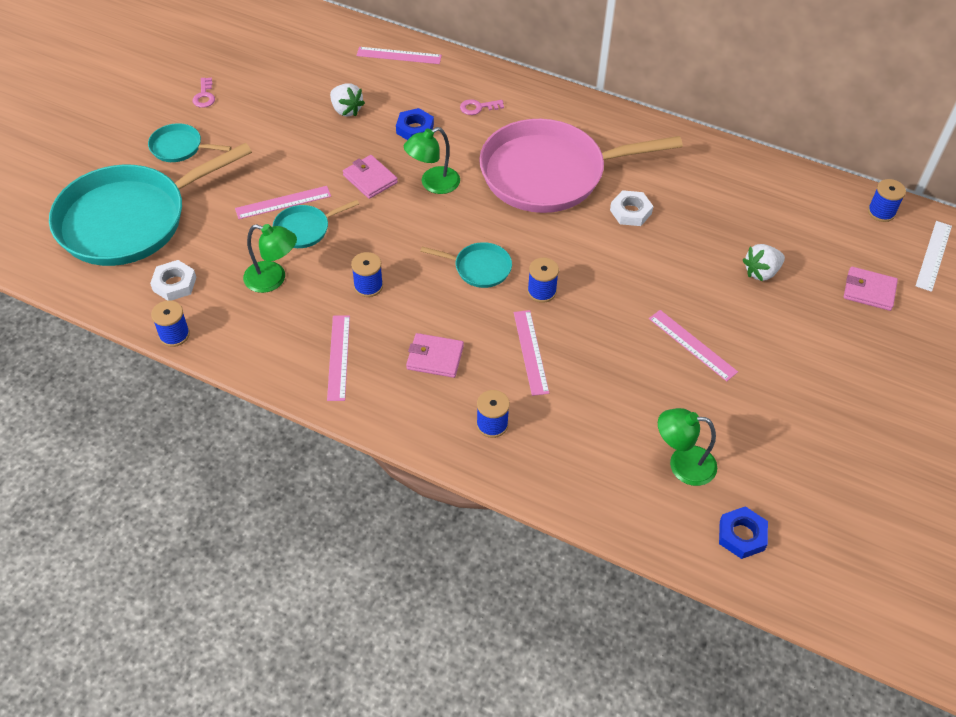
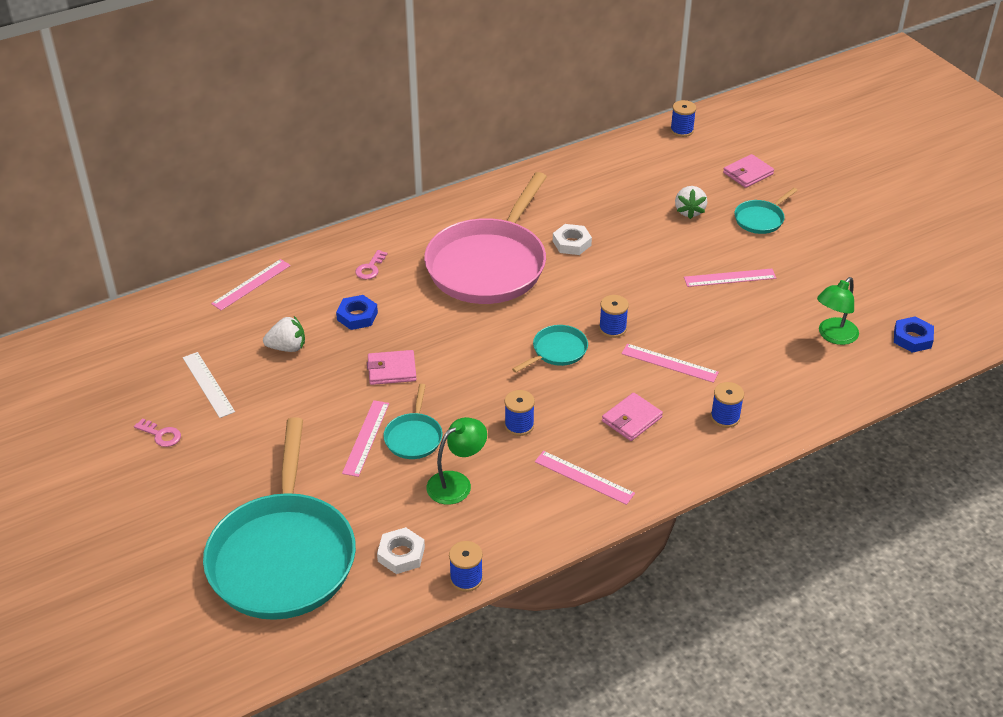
camera: 55 degrees left, 10 degrees down
turquoise pan [148,123,231,162] -> turquoise pan moved to [734,188,798,234]
green lamp [404,127,460,194] -> none
white ruler [916,221,952,292] -> white ruler moved to [183,352,235,418]

